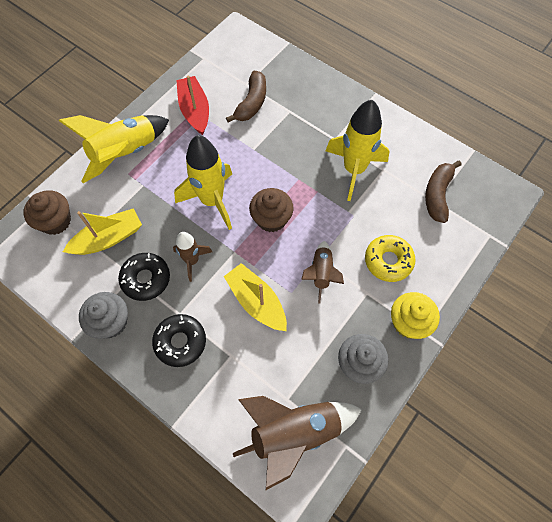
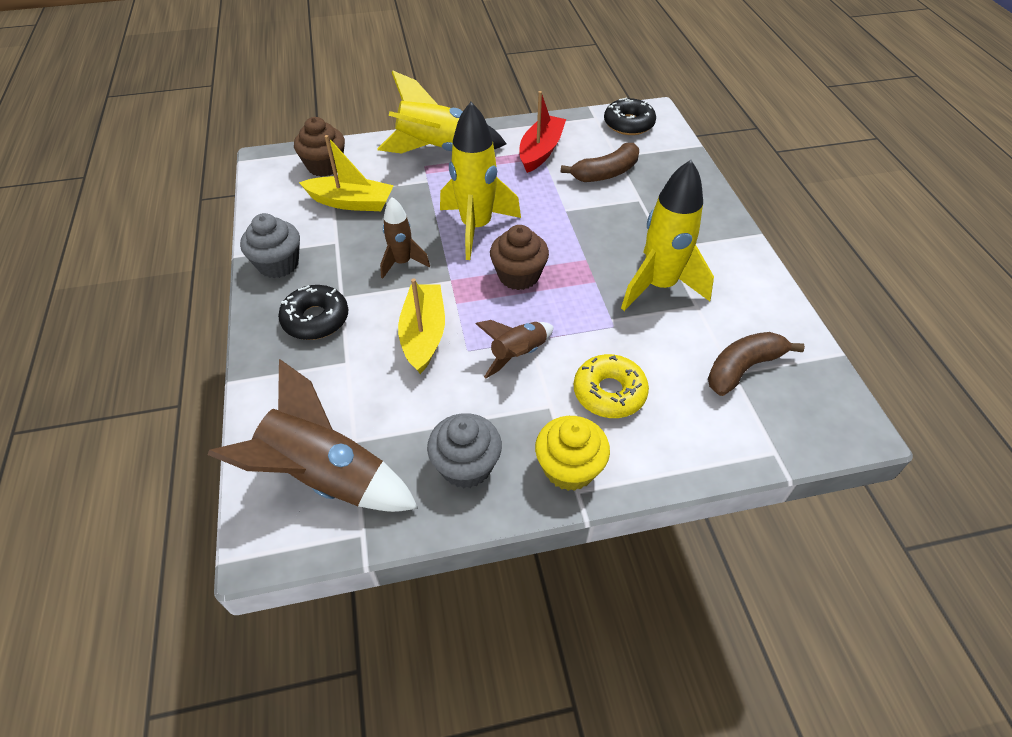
camera: 40 degrees right, 15 degrees down
black donut [118,253,170,301] -> black donut moved to [604,97,656,135]

